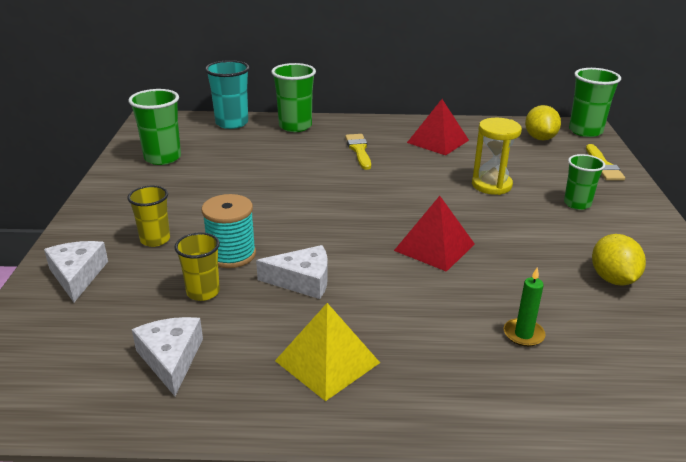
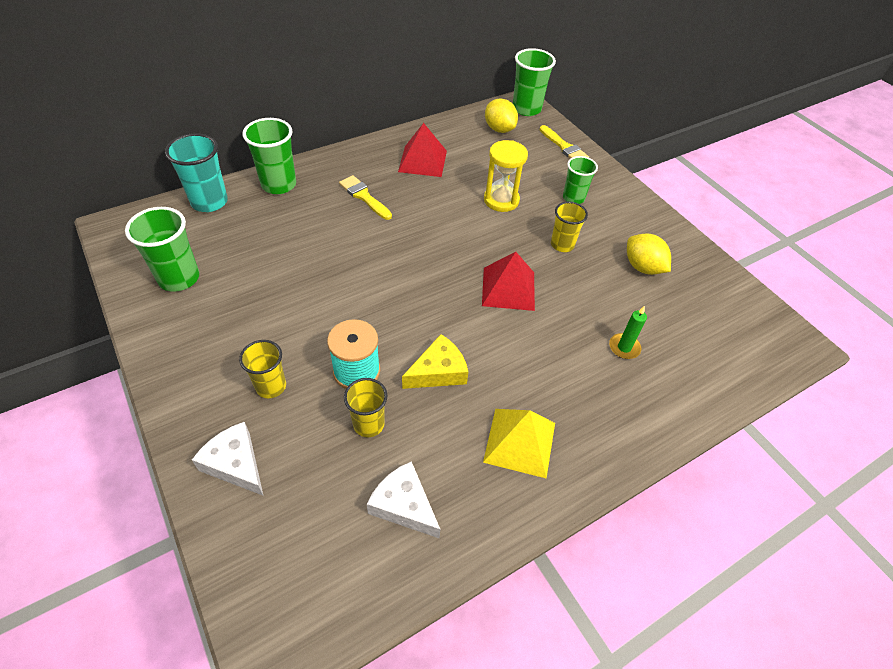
camera: 35 degrees left, 20 degrees up
white cheese [256,245,328,299] -> yellow cheese [402,334,468,389]
none -> yellow cup [551,202,588,252]

